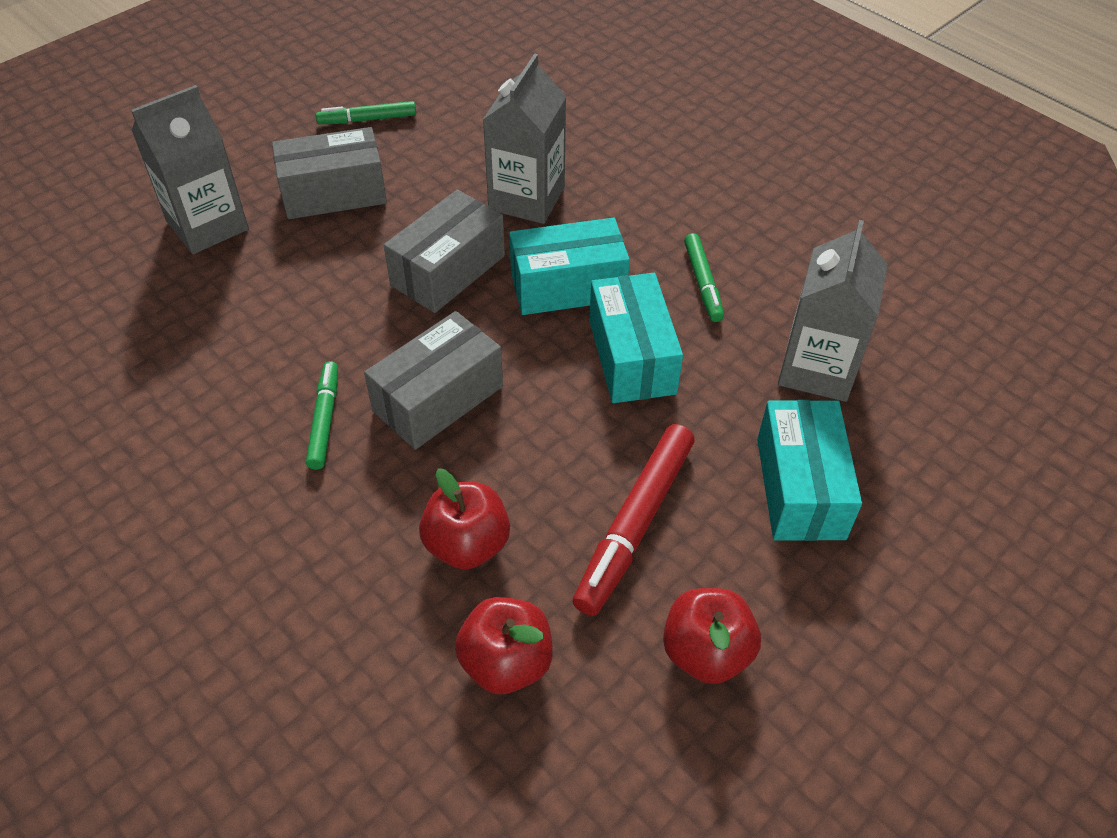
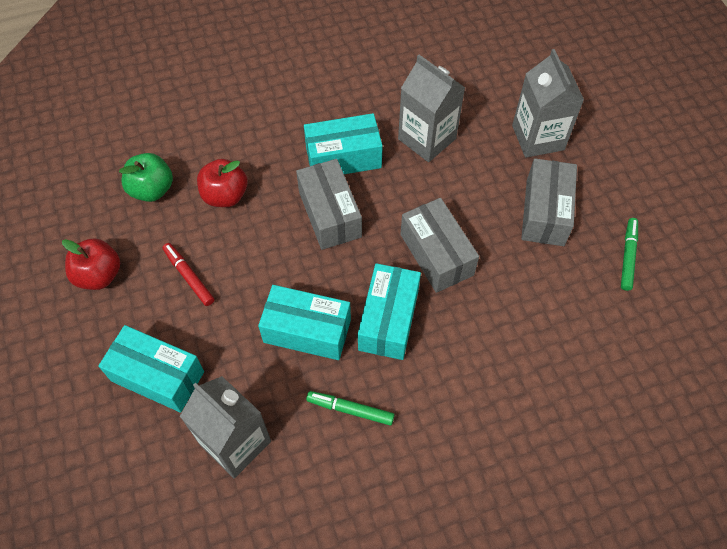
camera: 115 degrees right, 10 degrees up
green marker [306,361,338,470] -> turquoise box [304,113,383,174]
red apple [455,597,553,694] -> green apple [119,153,173,202]
grey carton [483,53,567,224] -> grey carton moved to [398,55,465,162]
red marker [573,424,695,616] -> red marker [162,243,214,306], size x0.59

